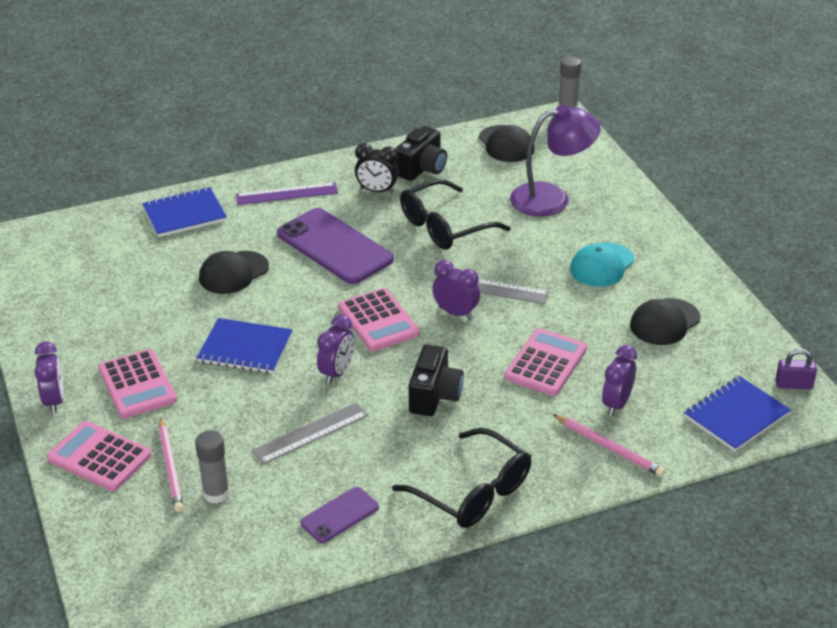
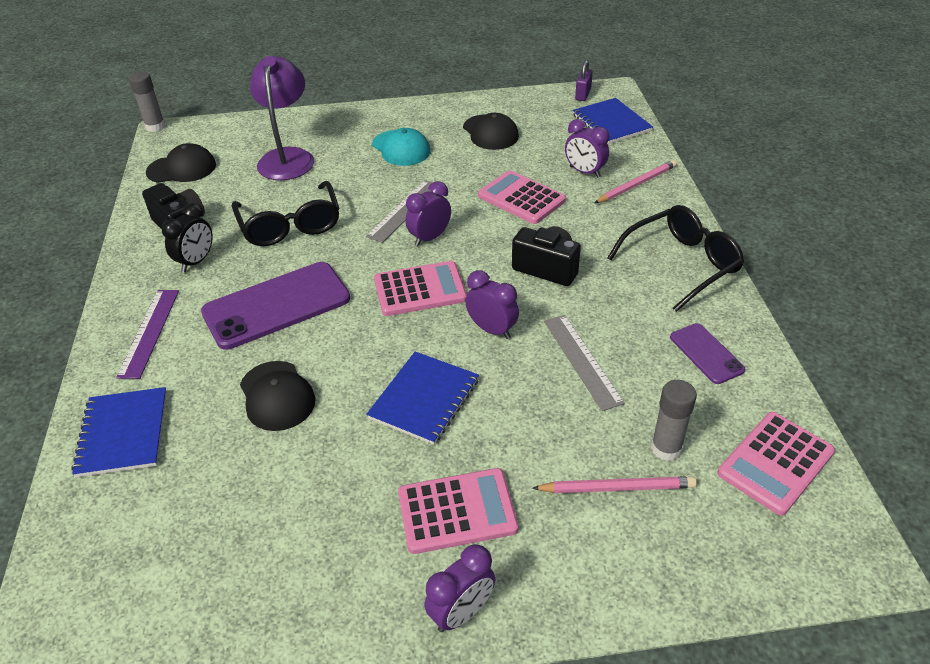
camera: 75 degrees left, 5 degrees up
purple clock [35,341,64,414] -> purple clock turned 135 degrees clockwise [425,544,495,632]
pink calculator [47,421,151,491] -> pink calculator moved to [717,412,835,516]

